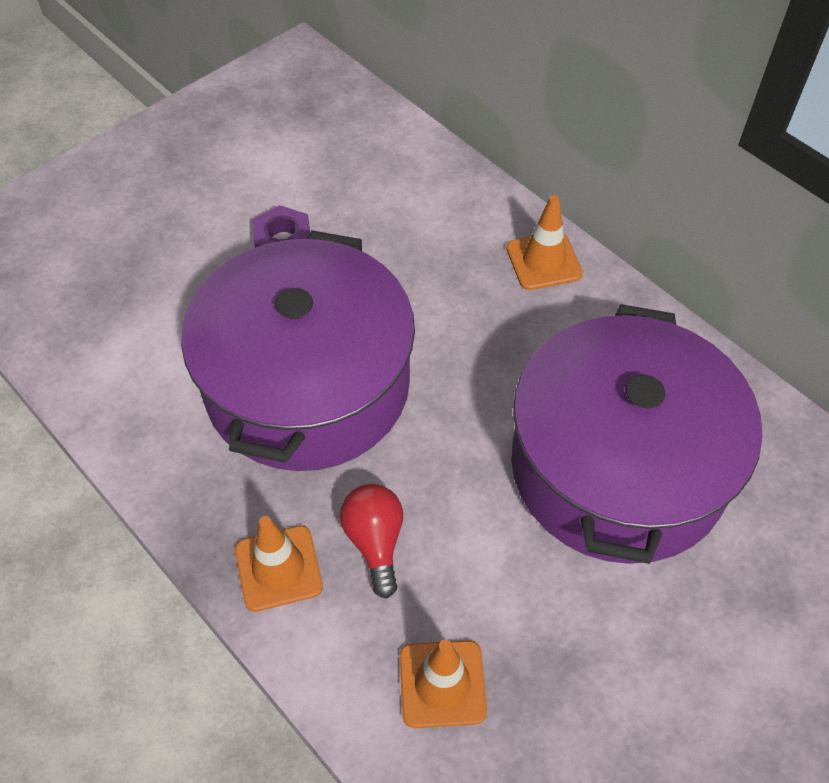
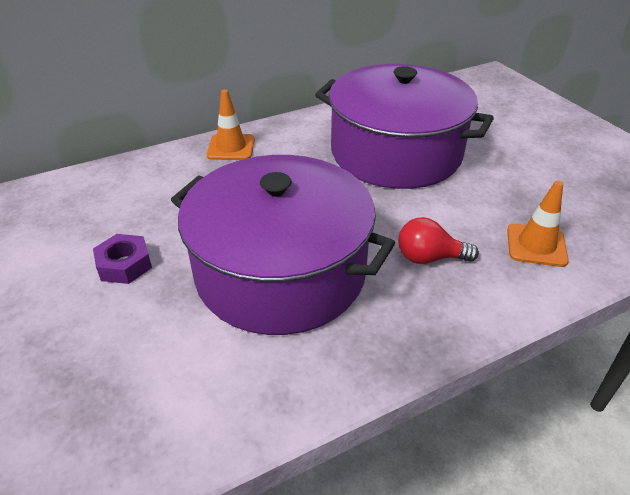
camera: 75 degrees left, 15 degrees down
orange traffic cone [235,516,323,612] -> none

